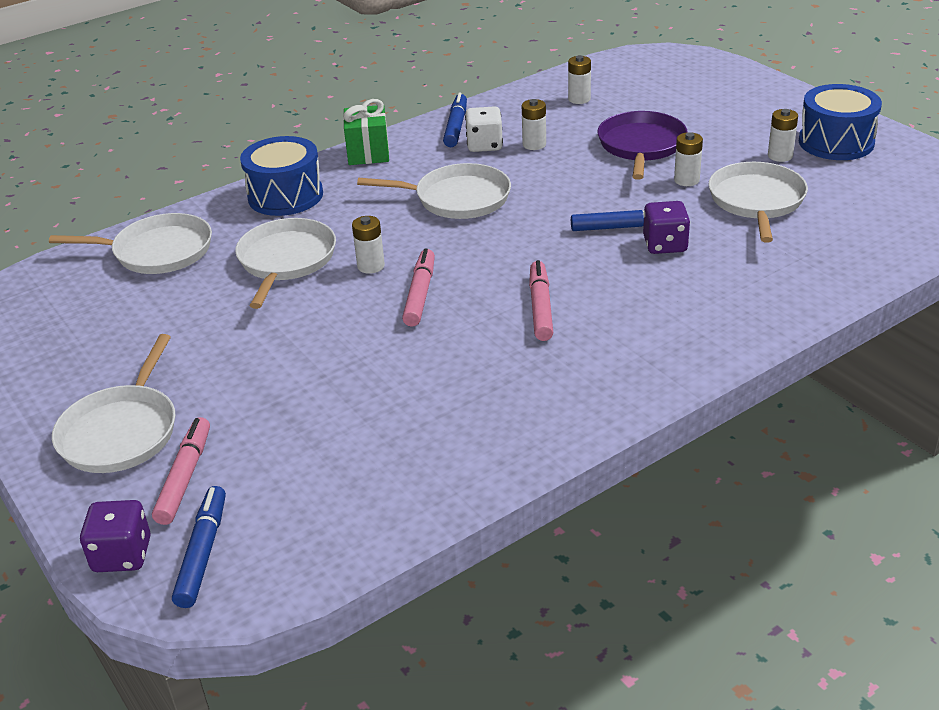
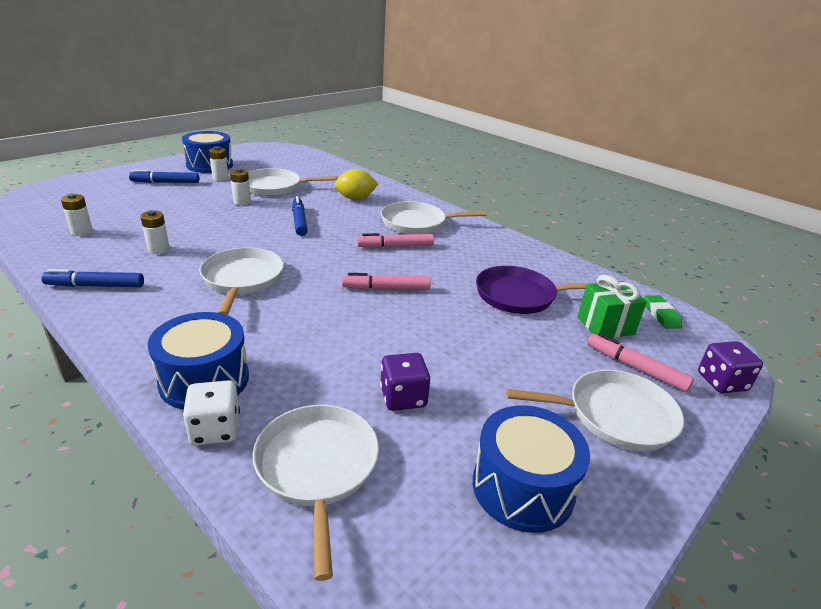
camera: 105 degrees left, 5 degrees down
pink marker [152,417,210,525] -> pink marker turned 45 degrees clockwise [587,333,694,392]
blue marker [172,486,226,608] -> blue marker moved to [129,170,199,183]
white pan [235,218,336,309] -> white pan moved to [381,201,487,234]
green gift [343,99,389,165] -> green gift moved to [577,275,647,338]
white battery [352,216,385,274] -> none
white dice [465,106,503,152] -> white dice moved to [183,380,240,446]
purple pan [598,111,687,180] -> purple pan moved to [476,266,595,314]
purple dice [643,201,690,254] -> purple dice moved to [380,353,430,411]
none -> yellow lemon [334,169,378,200]
none -> blue drum [473,405,590,533]
none -> green eraser [644,295,682,329]

